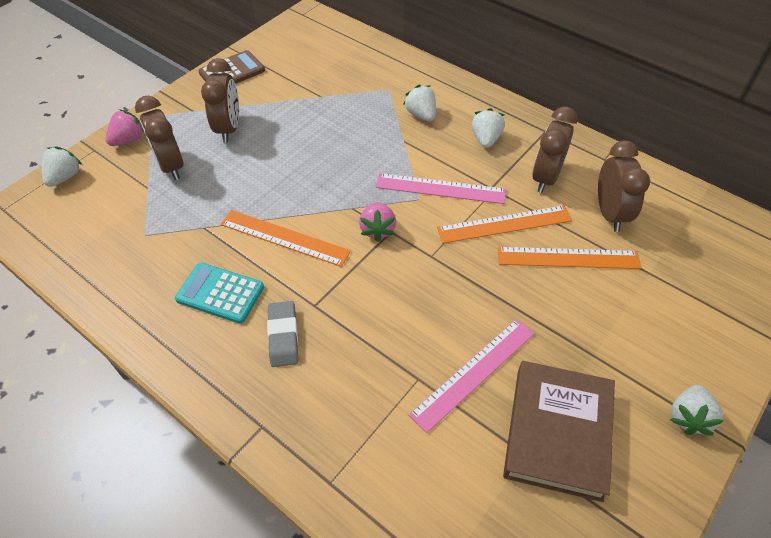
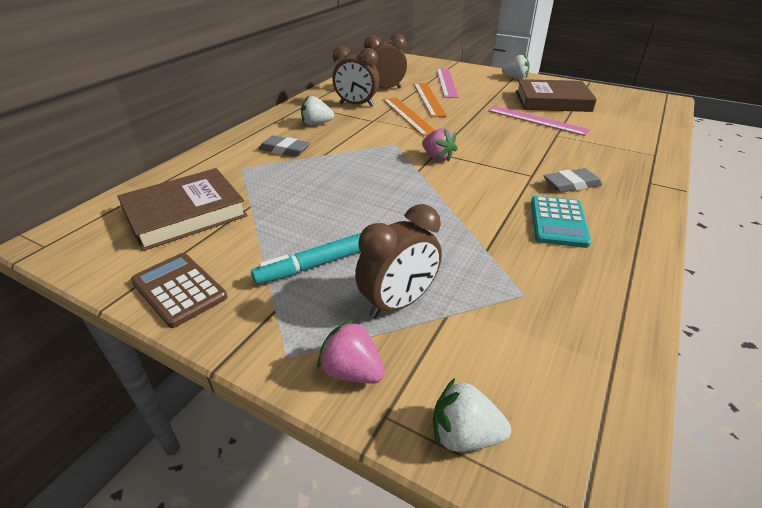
camera: 100 degrees left, 15 degrees down
brown clock [201,58,239,143] -> turquoise marker [251,233,361,285]
orange ruler [221,210,351,267] -> none
pink strawberry [359,202,396,242] -> pink strawberry turned 60 degrees clockwise [422,128,458,162]
pink ruler [376,173,506,204] -> pink ruler moved to [436,69,459,98]
white strawberry [403,85,436,121] -> grey eraser [259,136,310,157]
none -> brown book [117,168,247,251]

